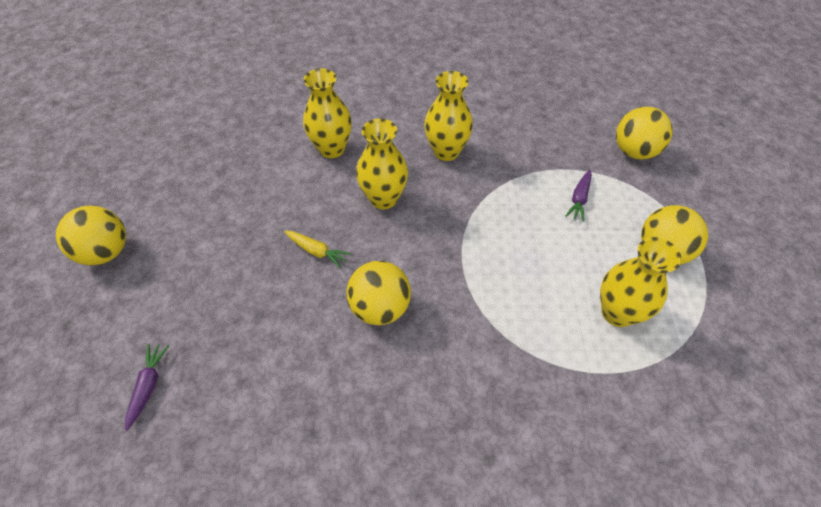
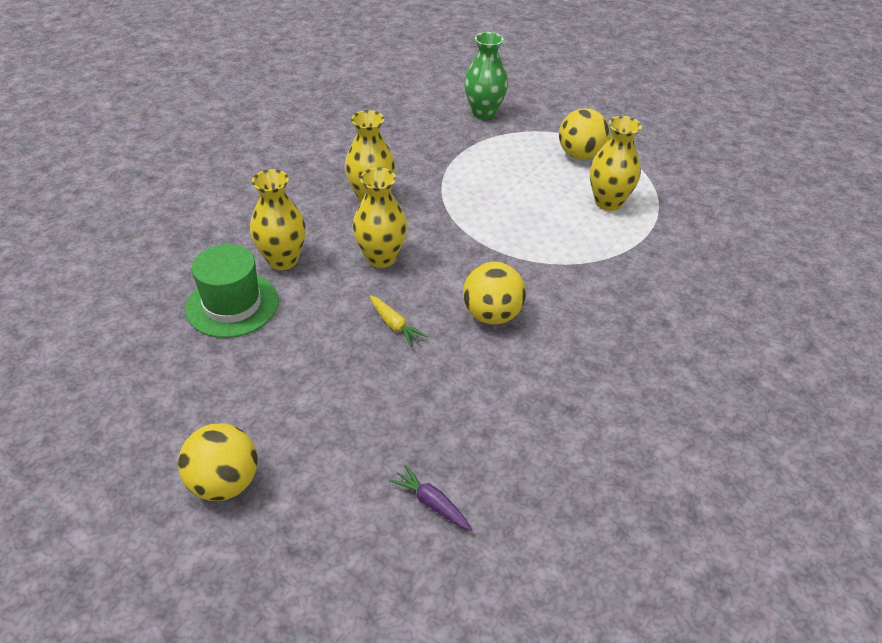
camera: 55 degrees left, 10 degrees down
yellow carrot [284,231,351,269] -> yellow carrot turned 75 degrees clockwise [369,295,427,347]
purple carrot [566,170,592,222] -> none
yellow ball [616,107,673,160] -> green vase [464,32,508,119]
none -> green hat [185,244,279,338]

